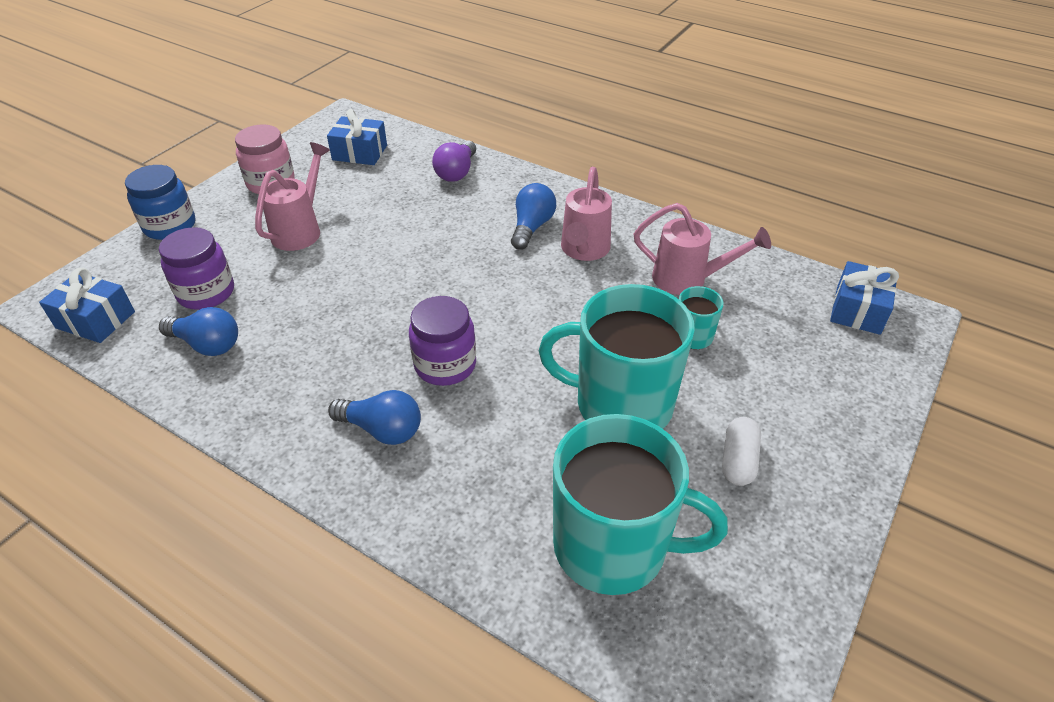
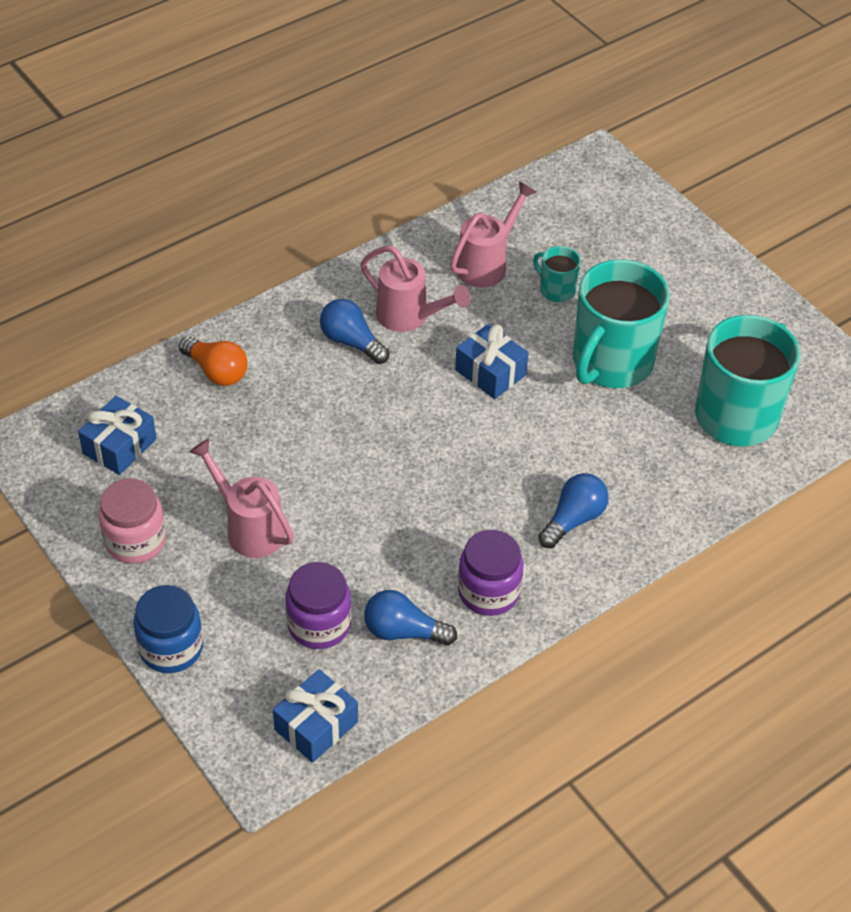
camera: 70 degrees left, 5 degrees up
blue light bulb [159,307,238,356] -> blue light bulb turned 120 degrees counterclockwise [364,590,457,646]
purple jar [409,296,476,386] -> purple jar moved to [458,530,523,616]
purple light bulb [432,141,476,182] -> orange light bulb [179,337,248,386]
white capsule [722,417,761,486] -> none
blue gift [830,261,899,335] -> blue gift moved to [455,324,529,399]

